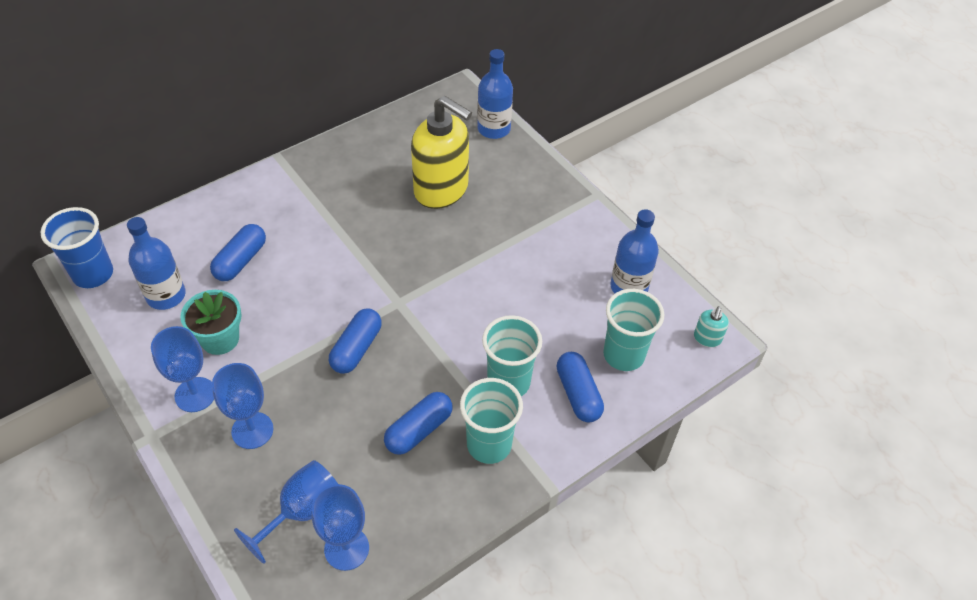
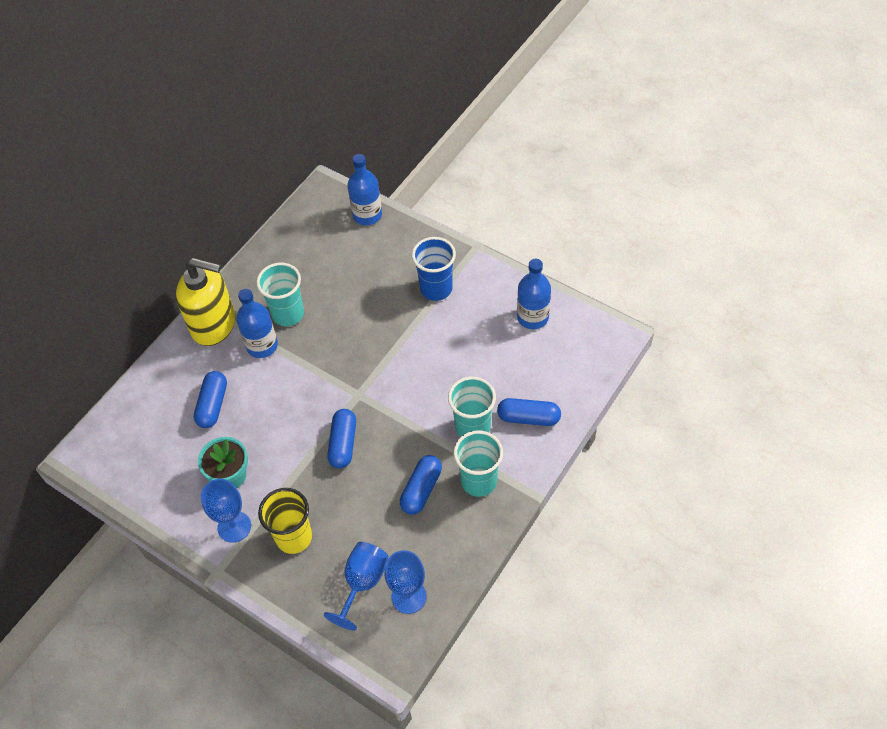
camera: 15 degrees left, 5 degrees up
blue cup [40,207,113,288] -> blue cup moved to [412,237,456,301]
blue bottle [127,217,186,310] -> blue bottle moved to [236,289,278,358]
blue goblet [212,363,273,449] -> yellow cup [258,488,312,554]
yellow soap dispenser [411,96,472,209] -> yellow soap dispenser moved to [176,258,235,346]
blue capsule [557,352,604,422] -> blue capsule turned 45 degrees counterclockwise [497,398,561,426]
turquoise cup [603,289,664,371] -> turquoise cup moved to [256,263,304,326]
turquoise soap dispenser [694,306,729,347] -> none

